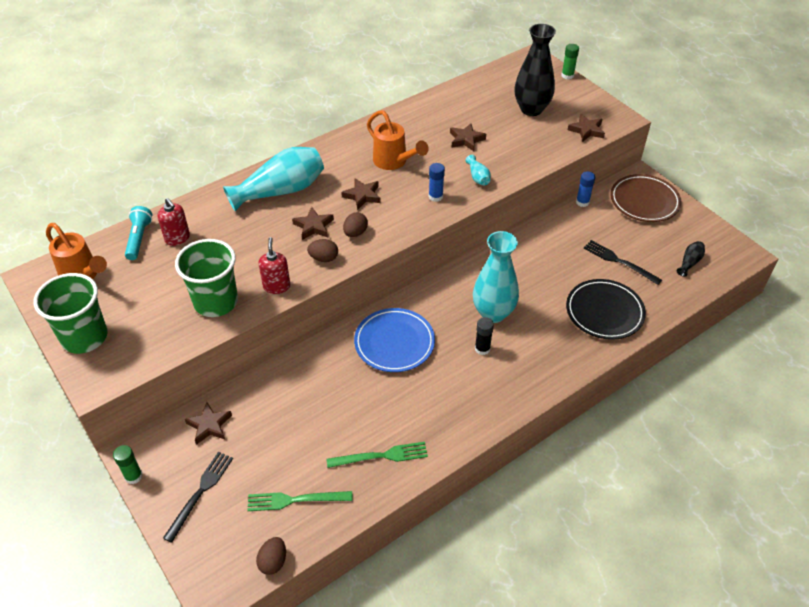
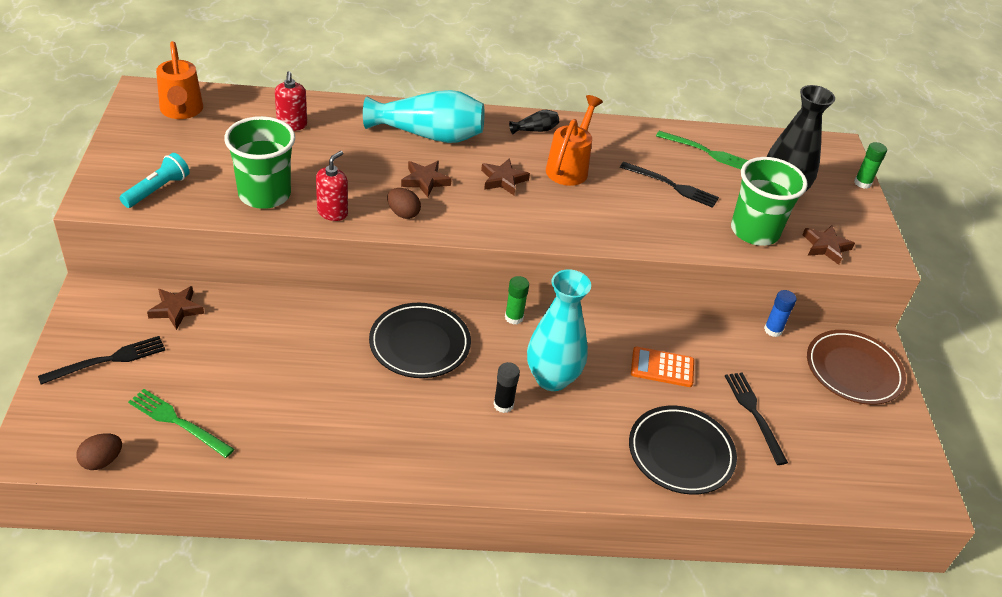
camera: 30 degrees right, 5 degrees down
green cup [33,273,108,354] -> green cup moved to [731,157,808,246]
green glue stick [113,445,143,484] -> green glue stick moved to [505,276,529,325]
turquoise flashlight [125,206,152,260] -> turquoise flashlight moved to [120,153,190,208]
green fork [326,442,428,468] -> green fork moved to [656,131,748,169]
brown egg [343,212,368,237] -> none
blue plate [354,308,435,372] -> black plate [369,303,471,378]
orange watering can [367,110,429,170] -> orange watering can turned 150 degrees counterclockwise [546,95,603,186]
blue glue stick [429,163,445,202] -> none
brown star [450,123,486,151] -> black fork [620,162,719,208]
turquoise vase [466,155,491,186] -> none
black vase [677,241,705,277] -> black vase moved to [509,110,559,134]
none -> orange calculator [631,347,694,387]

